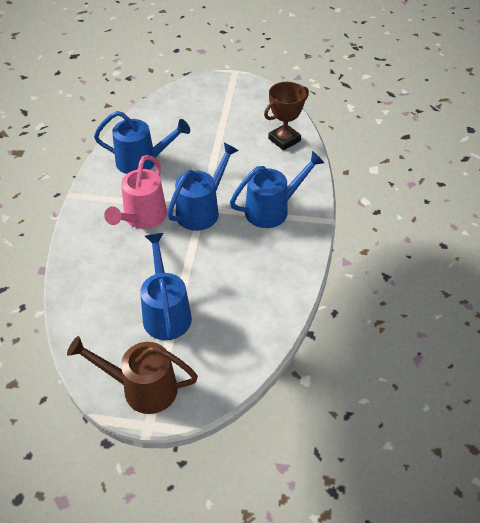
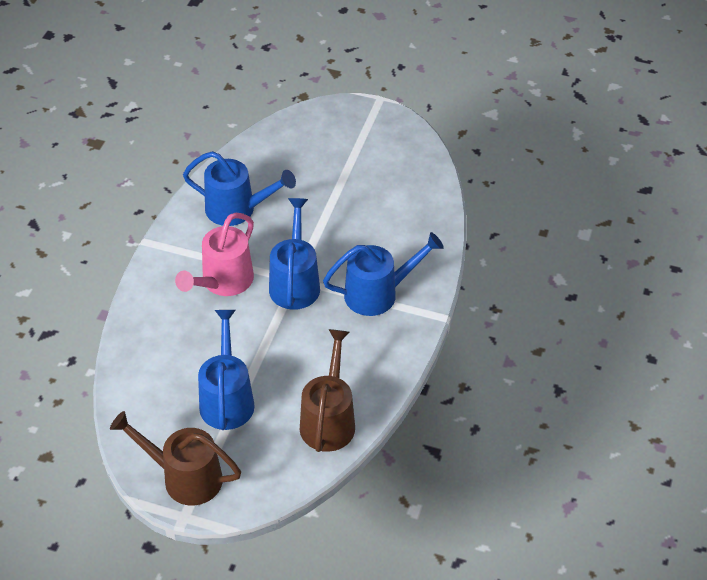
camera: 10 degrees right, 0 degrees up
blue watering can [167,143,239,231] -> blue watering can turned 45 degrees counterclockwise [269,198,320,310]
brown trophy [264,82,309,150] -> none
none -> brown watering can [300,329,355,452]

